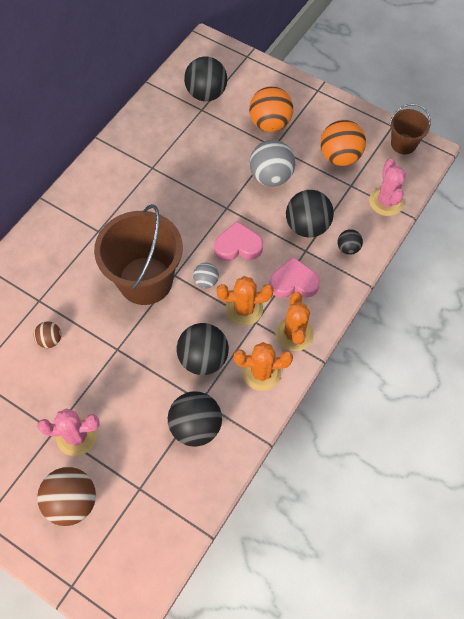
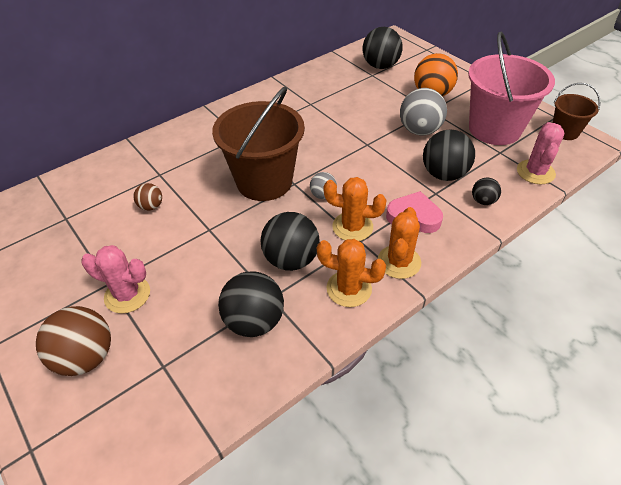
camera: 20 degrees right, 15 degrees down
pink heart [214,221,263,261] -> none
orange ball [321,120,366,166] -> pink bucket [468,32,555,145]

